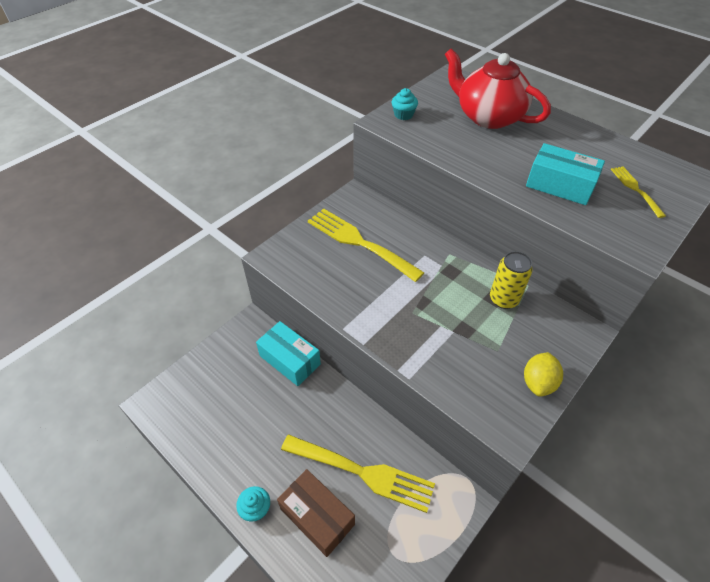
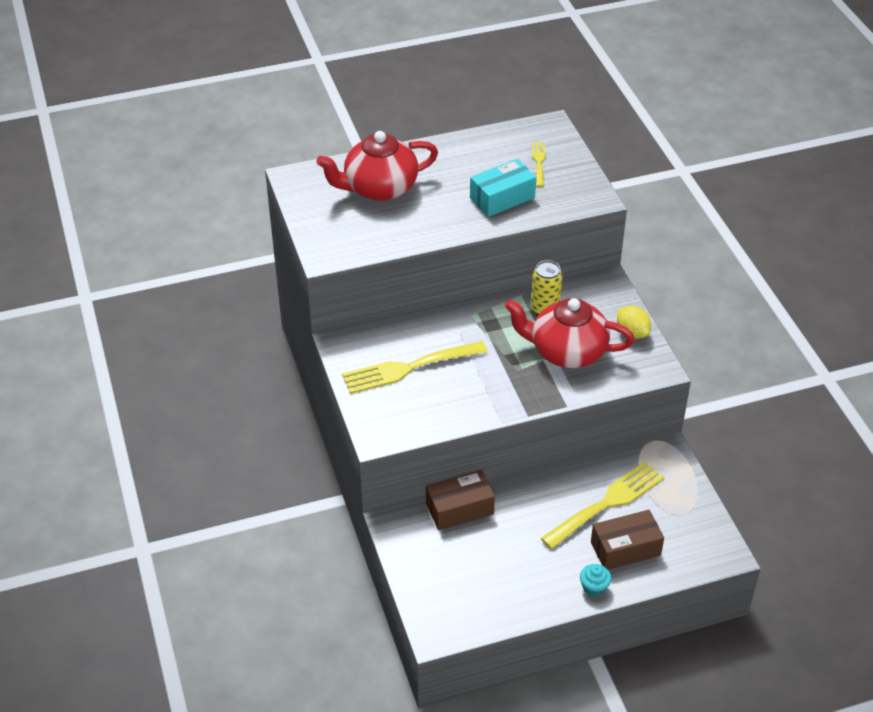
camera: 60 degrees left, 5 degrees down
turquoise box [256,321,321,386] -> brown box [426,470,495,530]
turquoise cupcake [392,88,418,120] -> none
yellow fork [611,166,666,218] -> yellow fork turned 75 degrees clockwise [532,142,546,187]
none -> red teapot [505,298,635,368]

